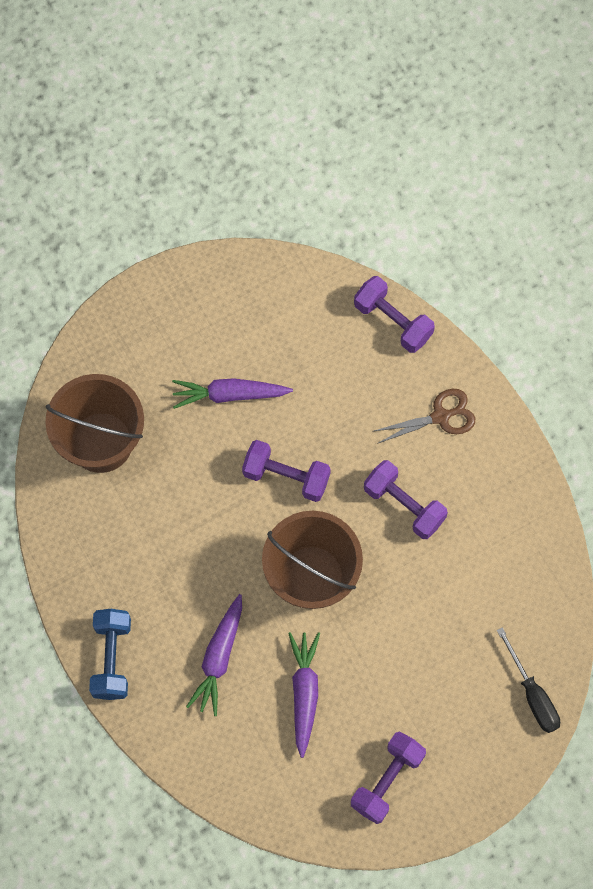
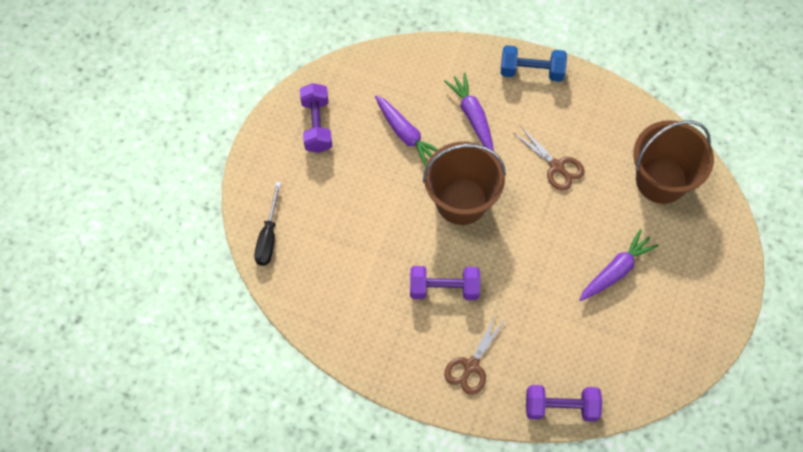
camera: 140 degrees right, 5 degrees down
blue dumbbell [89,609,131,700] -> blue dumbbell turned 45 degrees counterclockwise [501,45,567,82]
purple dumbbell [242,440,331,502] -> none
black screwdriver [497,627,560,733] -> black screwdriver turned 105 degrees counterclockwise [254,182,281,266]
none -> brown scissors [514,128,585,191]

